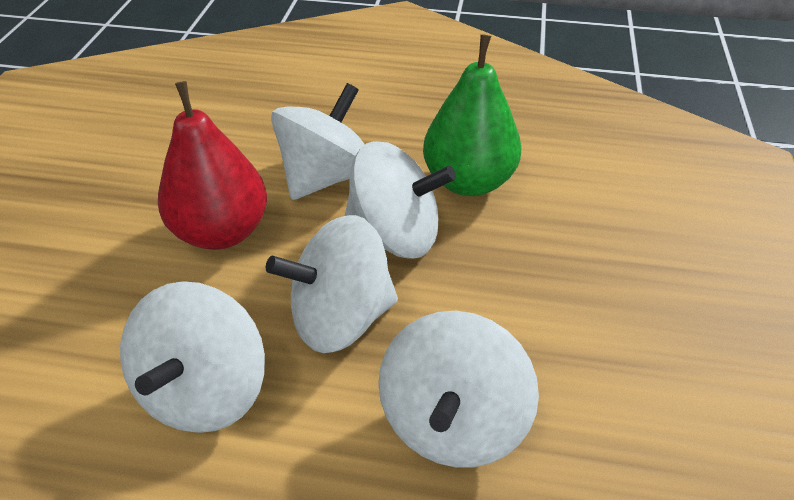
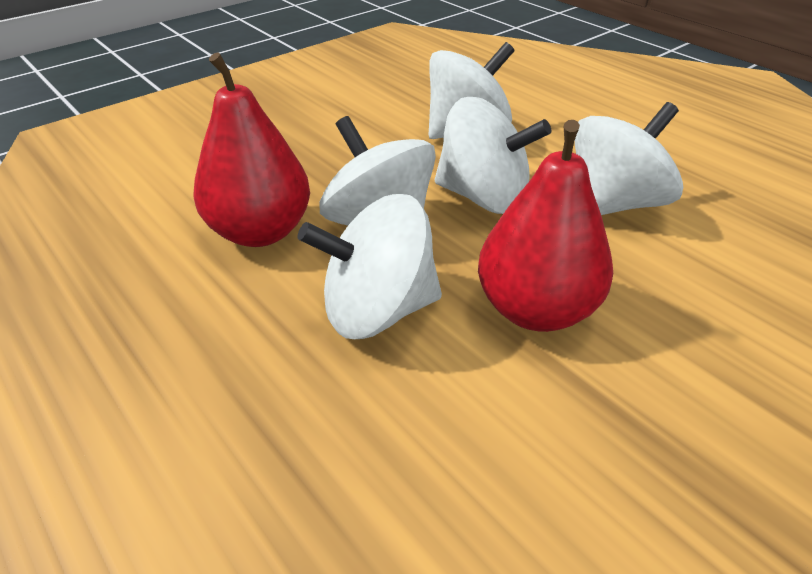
camera: 140 degrees left, 5 degrees down
green pear [423,34,521,196] -> red pear [193,52,310,247]

